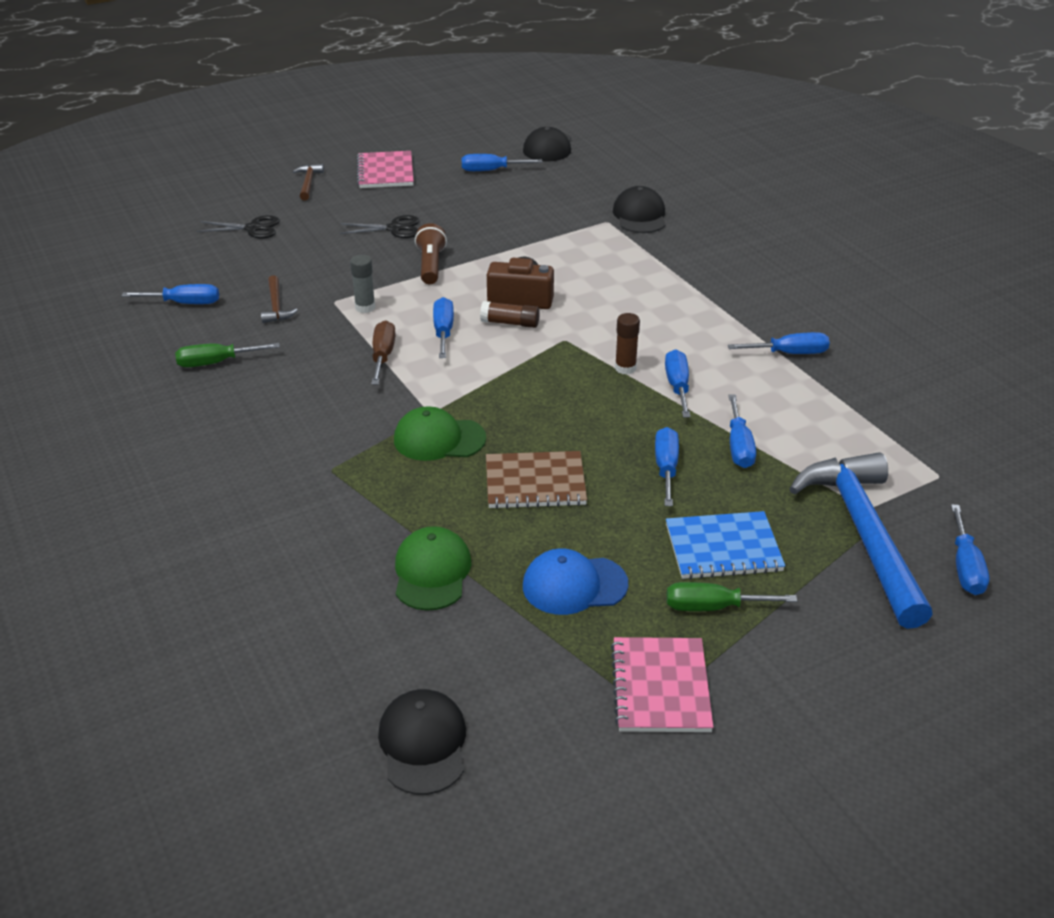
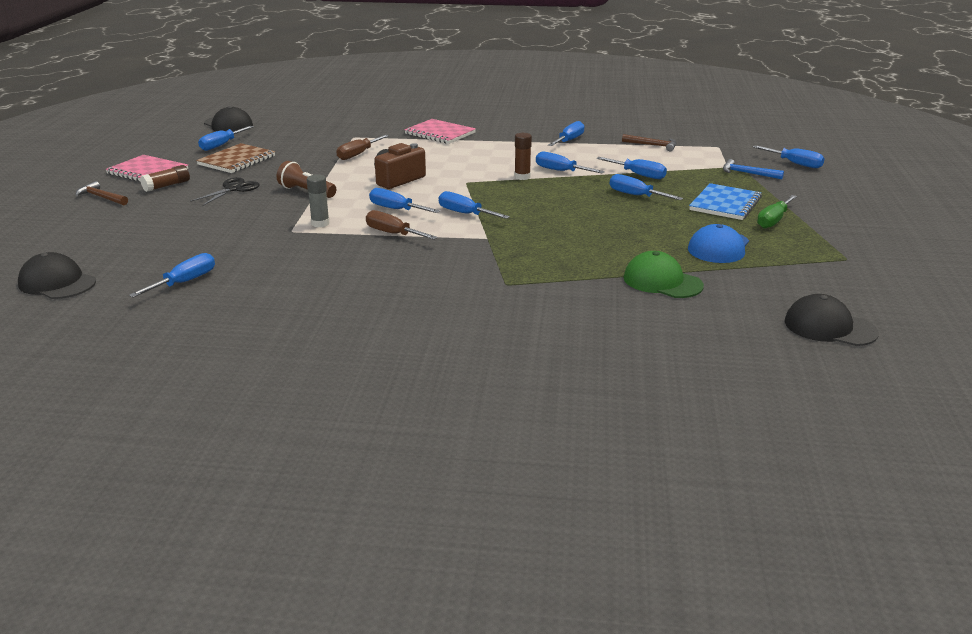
camera: 55 degrees left, 10 degrees down
green screwdriver [175,343,280,367] -> none
black scissors [197,215,280,239] -> none
brown hammer [261,275,298,323] -> brown hammer moved to [622,134,677,151]
green cap [394,406,486,461] -> none
brown glue stick [480,301,540,328] -> brown glue stick moved to [140,165,190,192]
brown notebook [486,451,587,509] -> brown notebook moved to [196,143,275,173]
pink notebook [611,637,714,732] -> pink notebook moved to [404,119,476,144]
black cap [613,186,666,233] -> black cap moved to [18,252,96,299]
blue hammer [790,452,933,629] -> blue hammer [723,159,784,179], size x0.42
none -> brown screwdriver [336,135,389,160]
none -> blue screwdriver [439,191,510,219]

